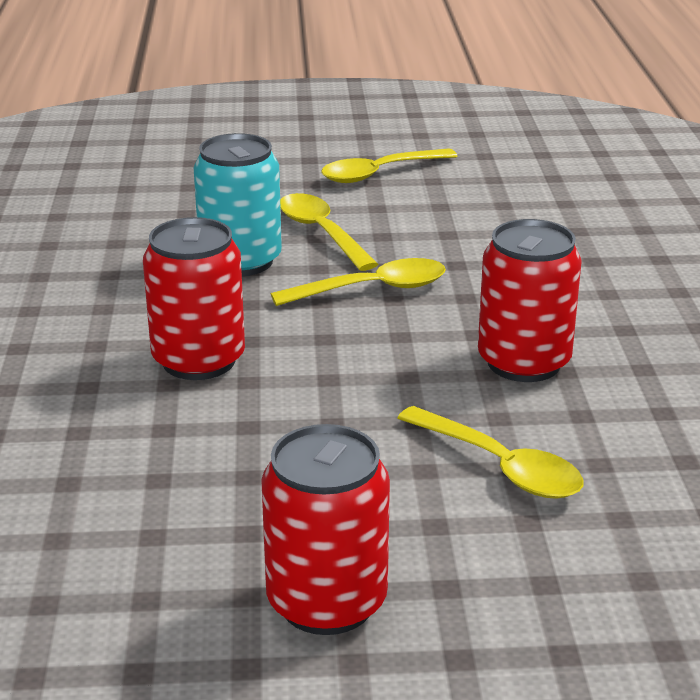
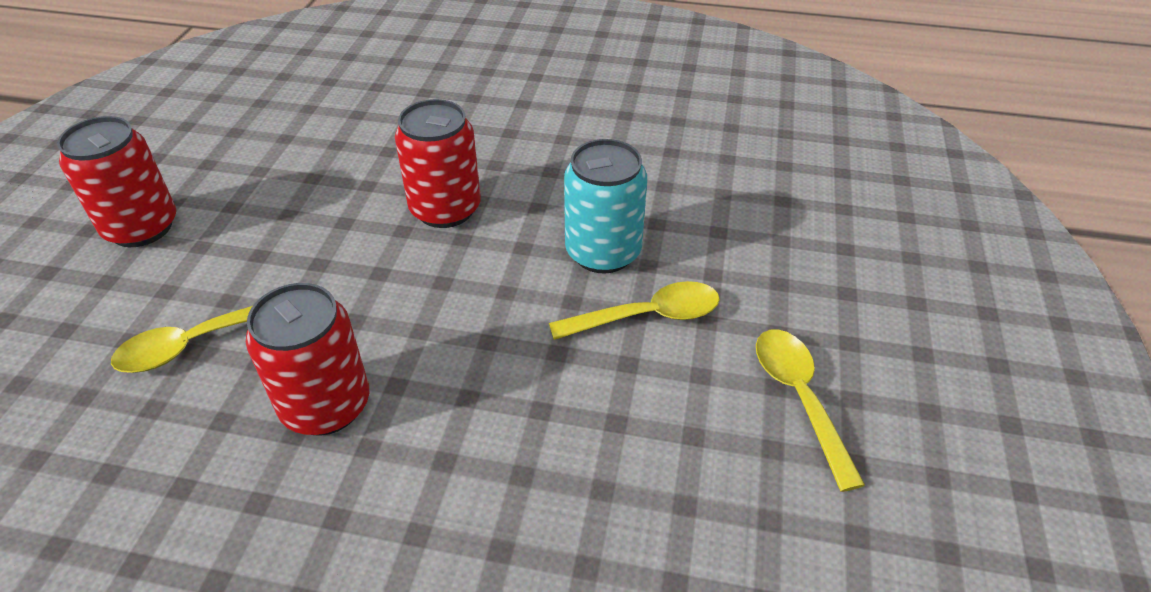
camera: 105 degrees right, 15 degrees up
yellow spoon [271,258,446,306] -> none

